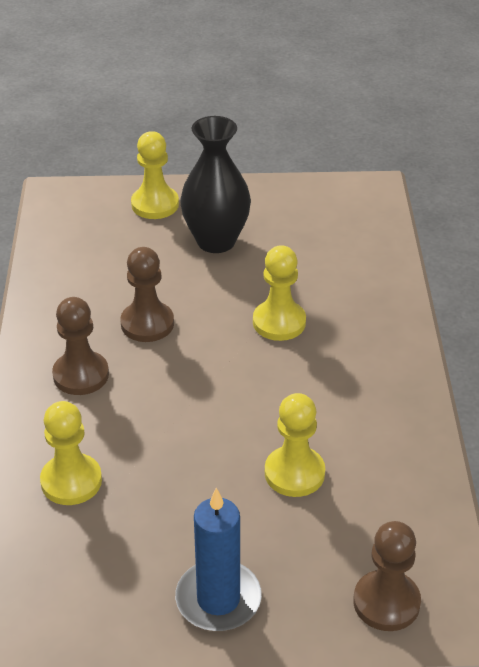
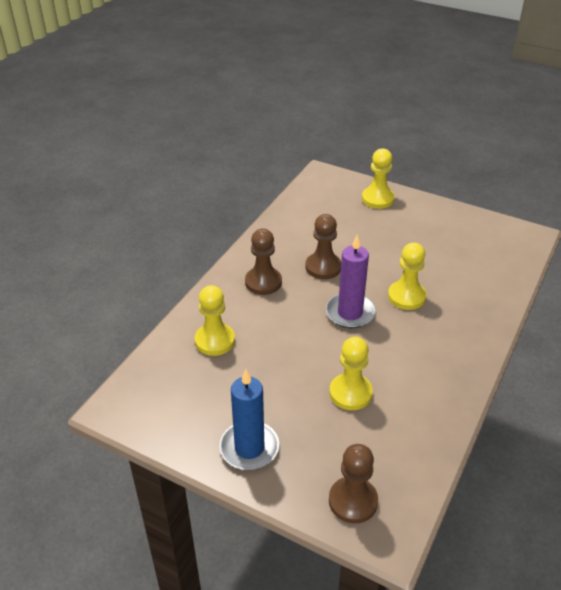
camera: 30 degrees right, 0 degrees up
black vase [180,116,251,253] -> none
none -> purple candle [326,235,376,328]

